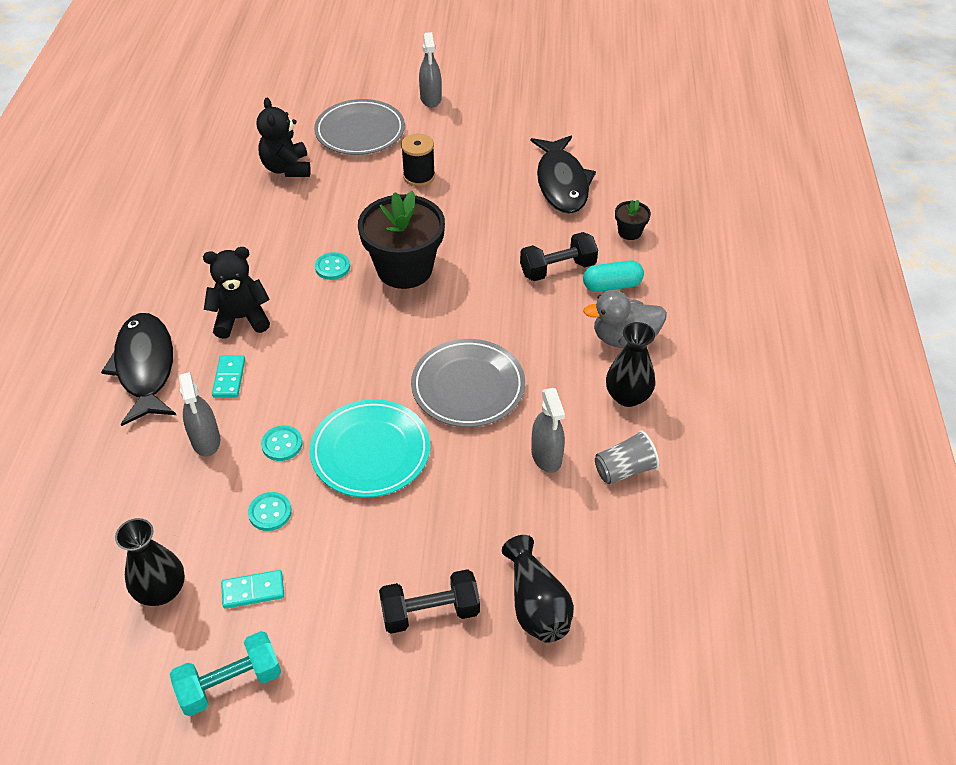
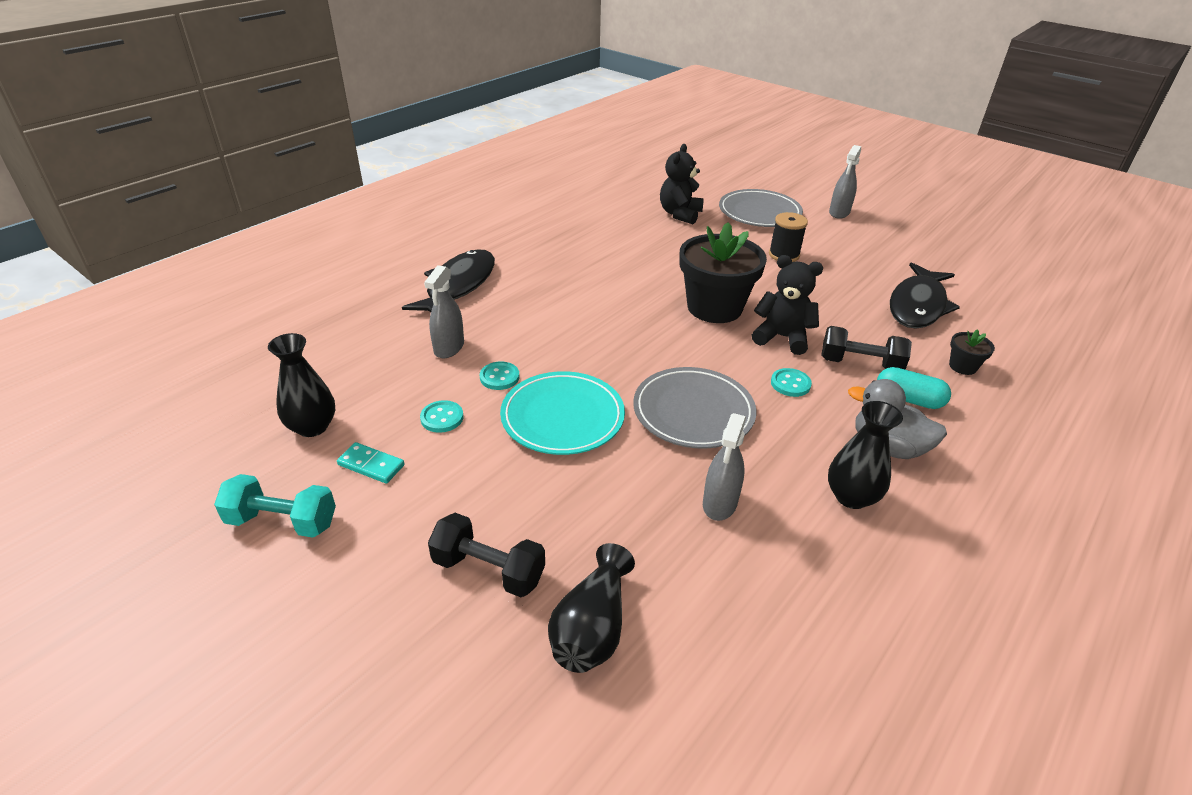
camera: 35 degrees right, 10 degrees down
black teddy bear [203,247,270,338] -> black teddy bear moved to [752,255,823,355]
turquoise domino [212,356,245,398] -> none
turquoise button [315,252,350,280] -> turquoise button moved to [771,368,812,397]
grey cup [595,430,659,484] -> none

